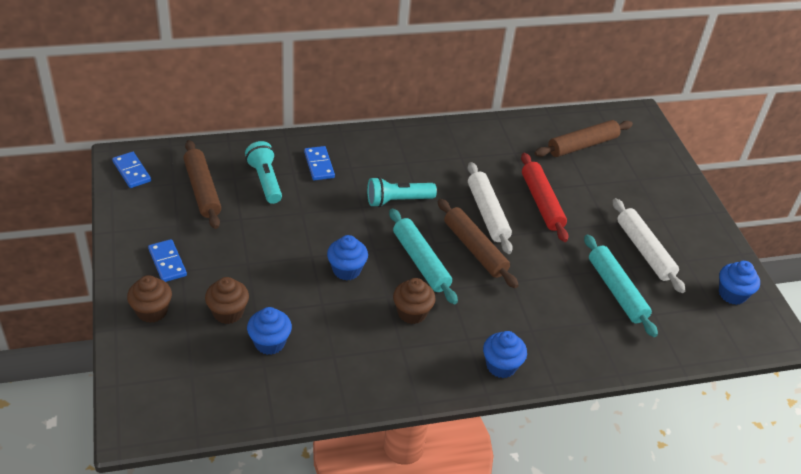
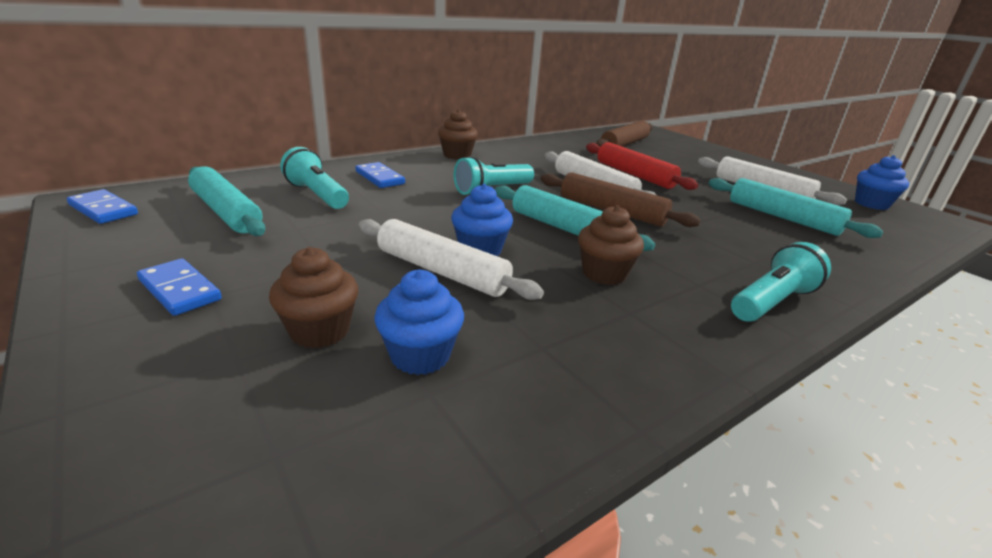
camera: 20 degrees left, 15 degrees down
brown cupcake [127,275,172,323] -> brown cupcake moved to [438,109,478,160]
brown rolling pin [183,140,221,229] -> turquoise rolling pin [188,166,266,236]
blue cupcake [483,331,527,378] -> turquoise flashlight [731,242,831,322]
none -> white rolling pin [358,219,544,300]

